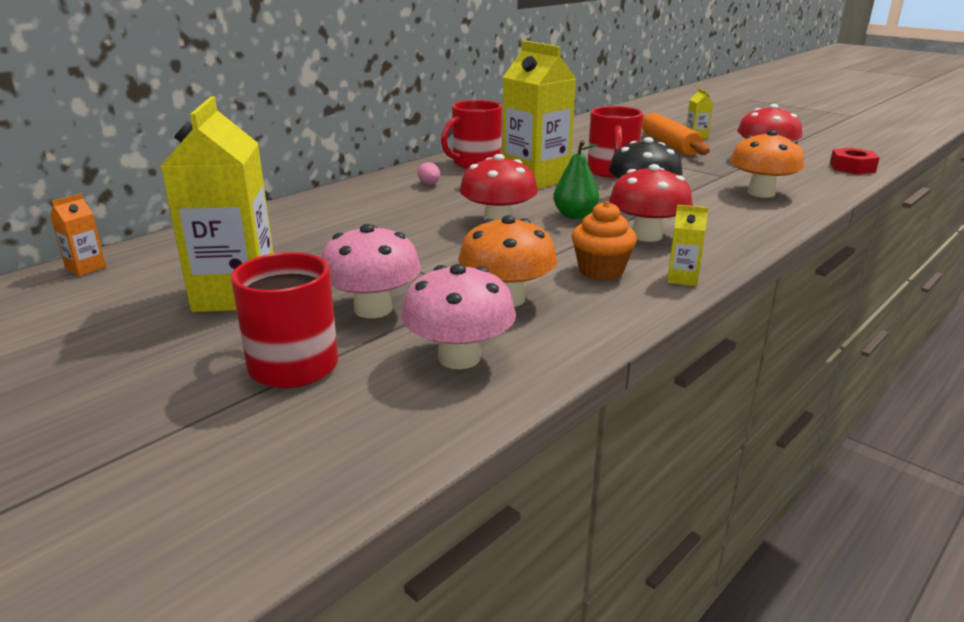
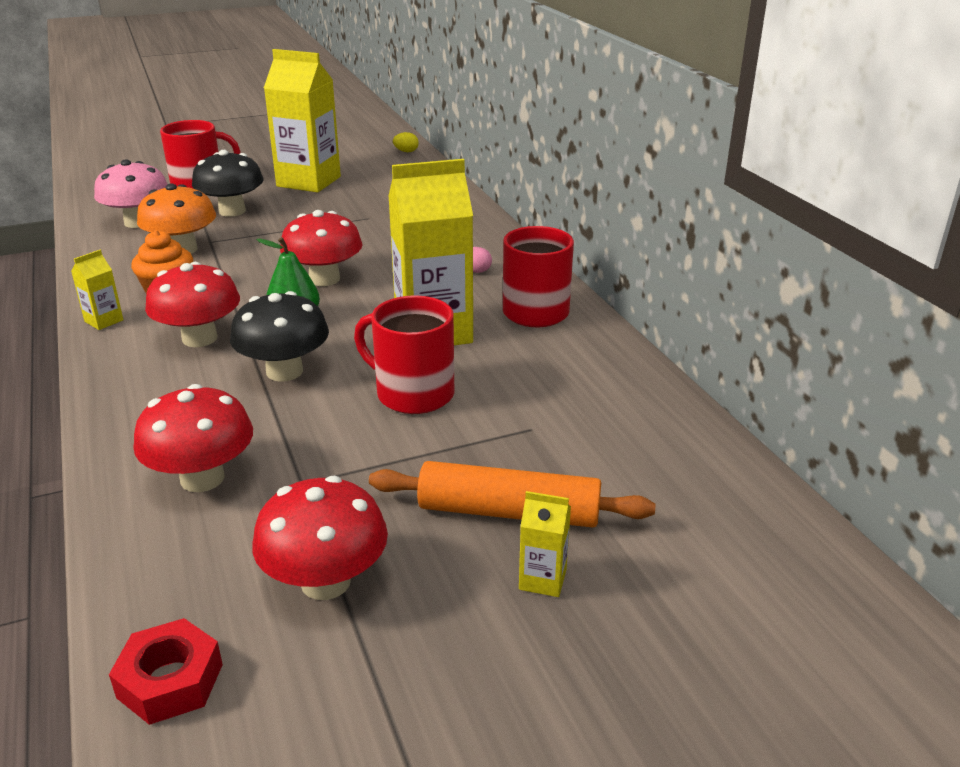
camera: 115 degrees right, 5 degrees up
orange carton [50,193,106,276] -> yellow egg [393,132,419,152]
pink mushroom [321,224,421,318] -> black mushroom [192,150,263,217]
orange mushroom [730,130,805,198] -> red mushroom [133,384,253,492]

